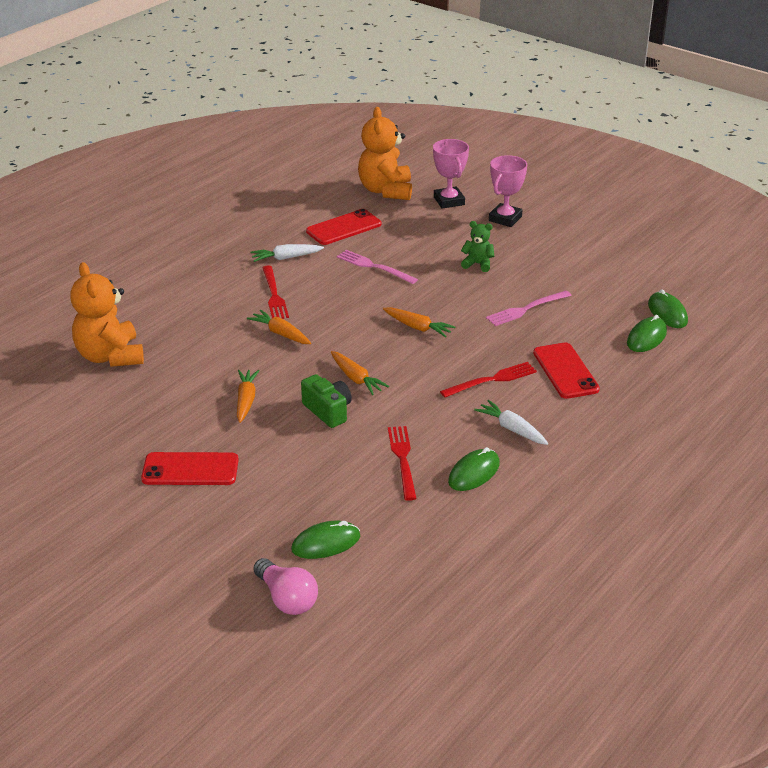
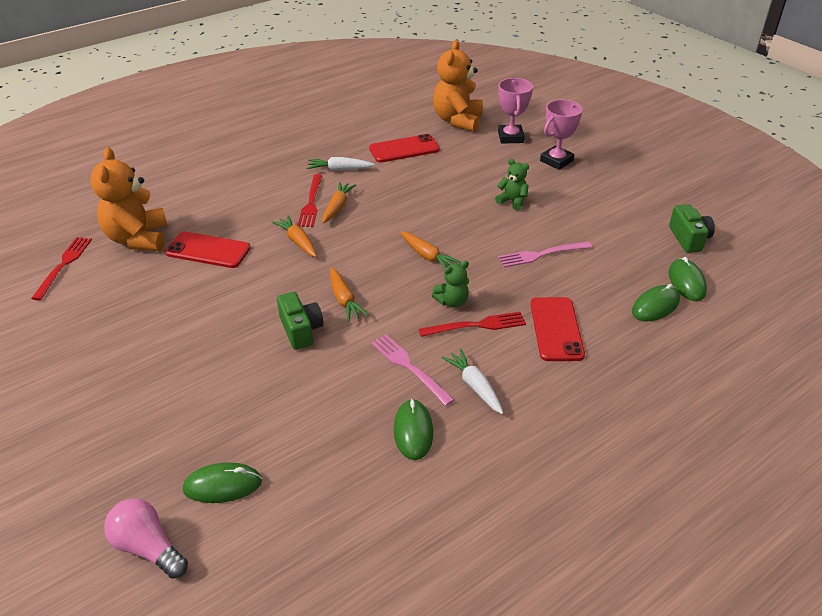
camera: 15 degrees right, 5 degrees up
red phone [141,452,239,485] -> red phone moved to [165,232,251,268]
orange carrot [237,370,260,423] -> orange carrot moved to [322,182,356,223]
pink light bulb [253,558,318,615] -> pink light bulb turned 150 degrees clockwise [104,499,188,579]
pink fork [337,250,418,284] -> pink fork moved to [371,334,454,406]
red fork [388,426,417,501] -> red fork moved to [31,237,92,301]
green mouse [448,447,500,491] -> green mouse turned 60 degrees counterclockwise [394,399,433,460]
none -> green teddy bear [432,261,469,307]
none -> green camera [669,204,715,253]

